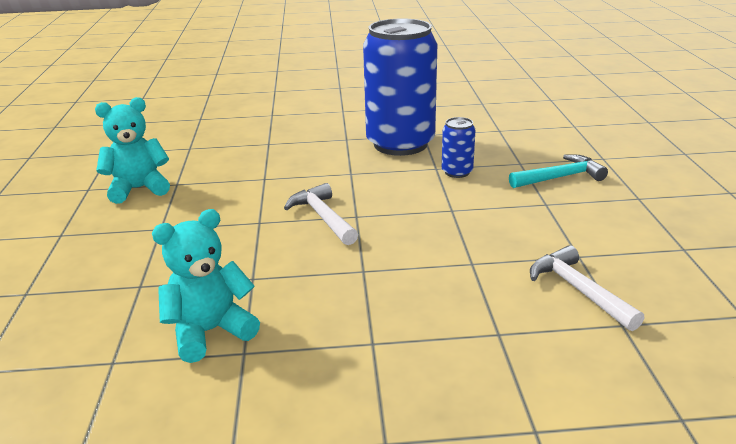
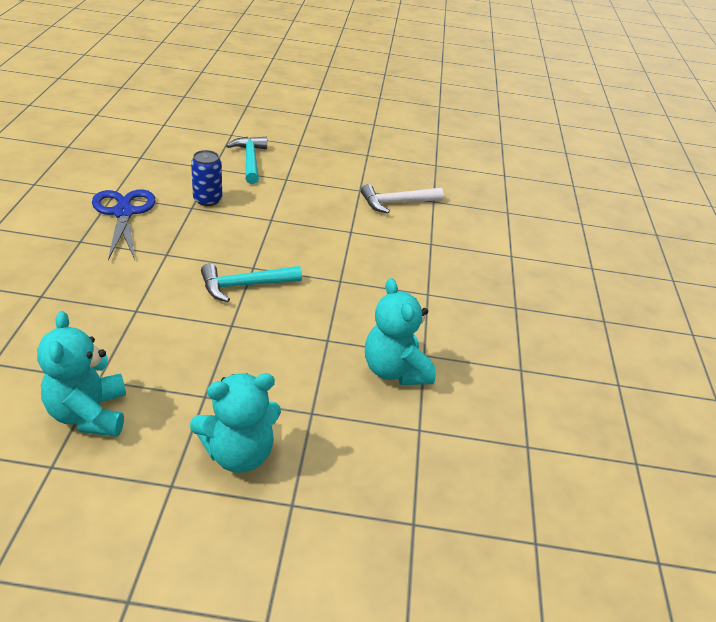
camera: 85 degrees left, 10 degrees up
white hammer [284,183,358,245] -> turquoise hammer [201,264,302,302]
blue can [363,18,437,156] -> blue scissors [92,189,156,260]
none -> turquoise teddy bear [190,373,281,473]

